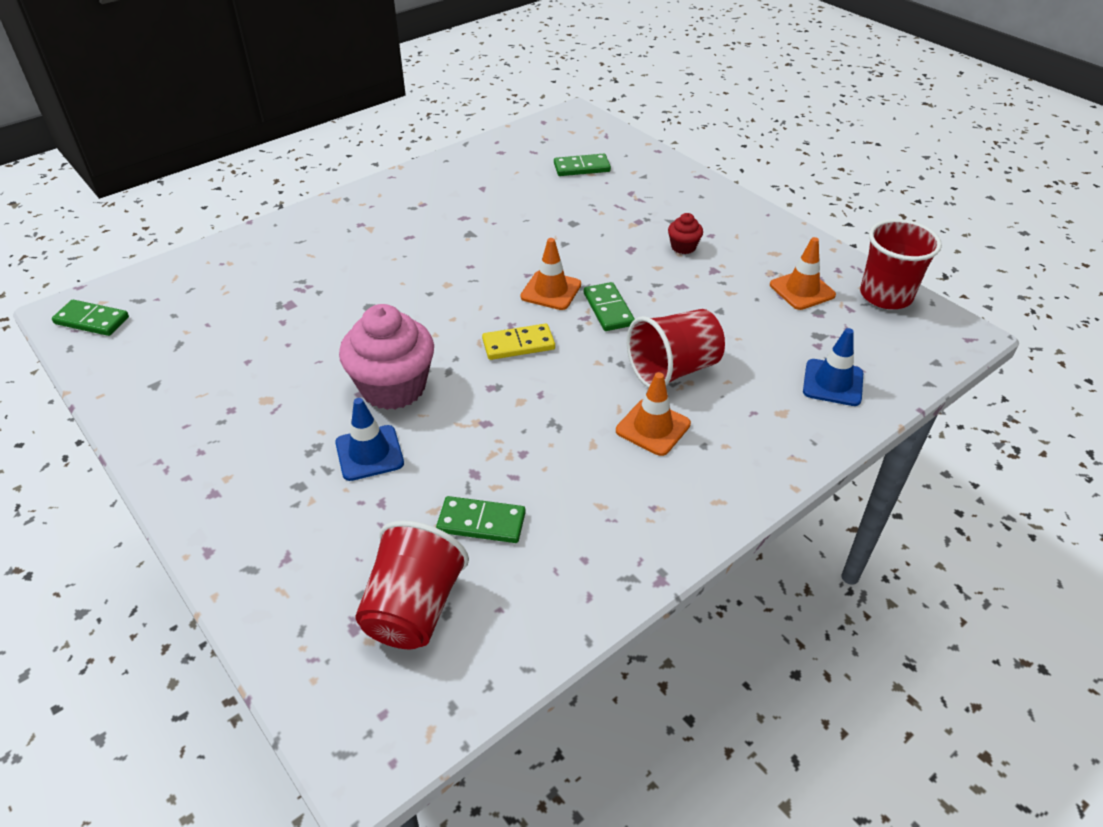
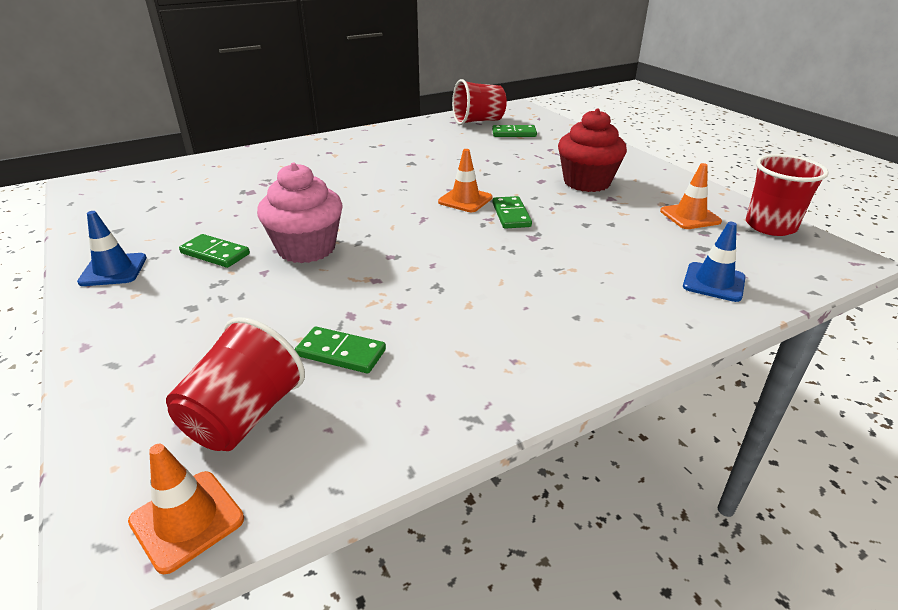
camera: 10 degrees right, 10 degrees down
green domino [52,300,129,336] -> green domino moved to [179,234,250,268]
blue traffic cone [335,398,404,481] -> blue traffic cone moved to [77,211,147,286]
yellow domino [482,323,555,360] -> none
orange traffic cone [616,372,691,456] -> orange traffic cone moved to [128,444,244,574]
red cup [627,309,725,388] -> red cup moved to [452,79,507,125]
red cupcake [668,213,703,254] -> red cupcake [558,109,627,192], size x2.19

